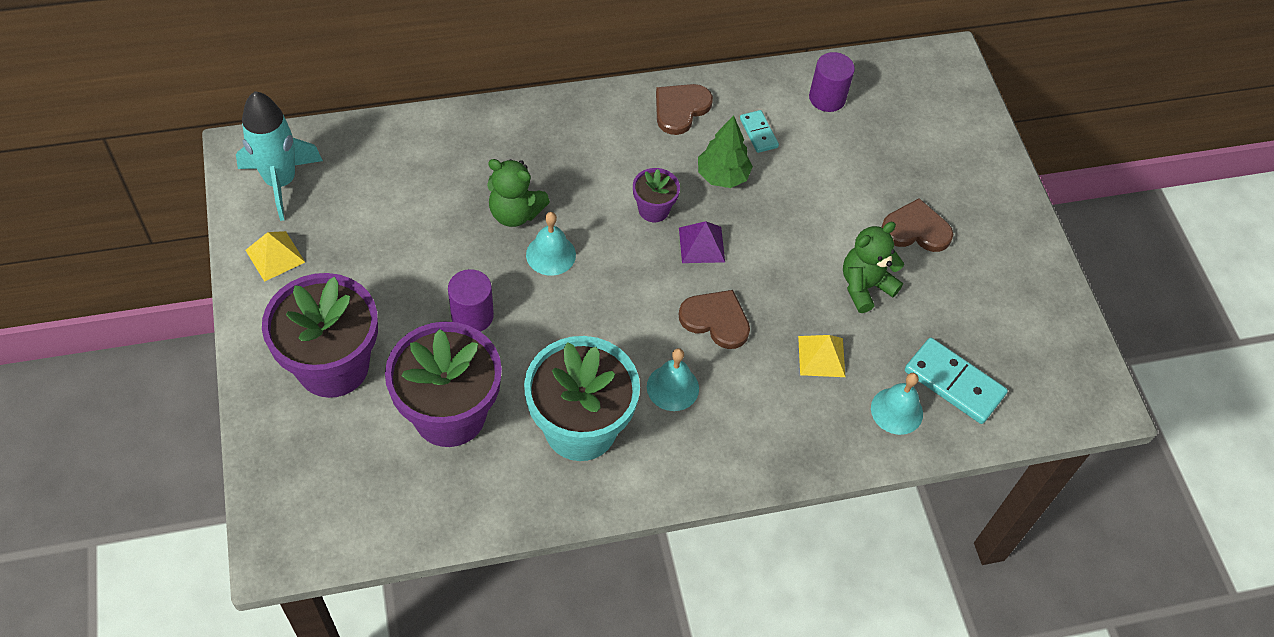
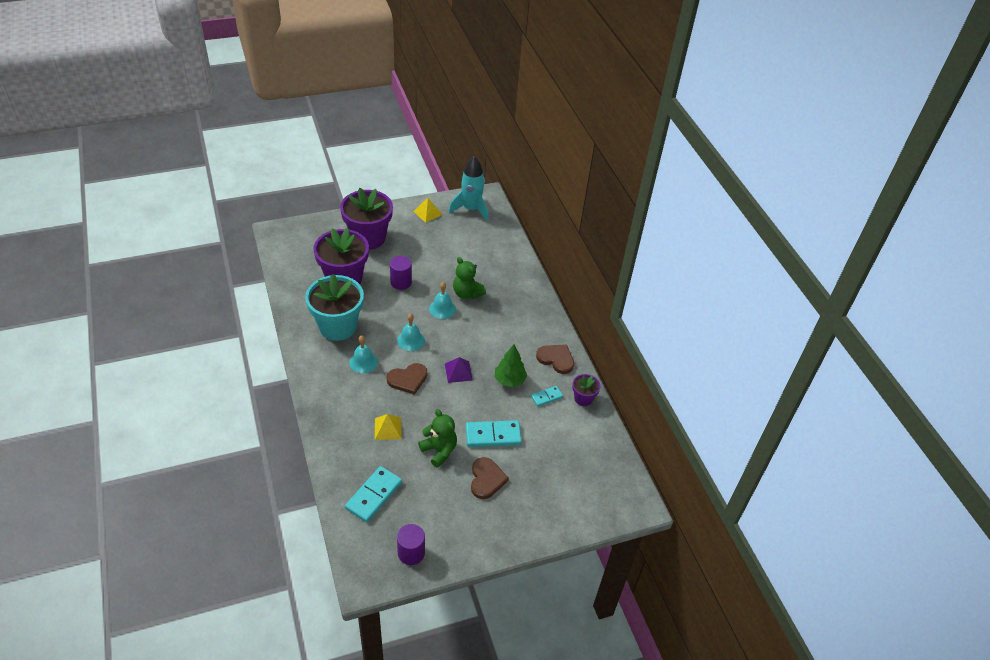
camera: 85 degrees right, 10 degrees down
green teddy bear [487,159,550,227] -> green teddy bear turned 60 degrees counterclockwise [453,257,486,299]
purple flower pot [633,168,680,222] -> purple flower pot moved to [572,374,600,406]
brown heart [679,290,750,349] -> brown heart turned 45 degrees clockwise [386,363,427,395]
purple cylinder [809,52,855,112] -> purple cylinder moved to [397,524,425,565]
turquoise bell [871,373,923,435] -> turquoise bell moved to [397,314,425,351]
none -> turquoise domino [466,420,522,447]

